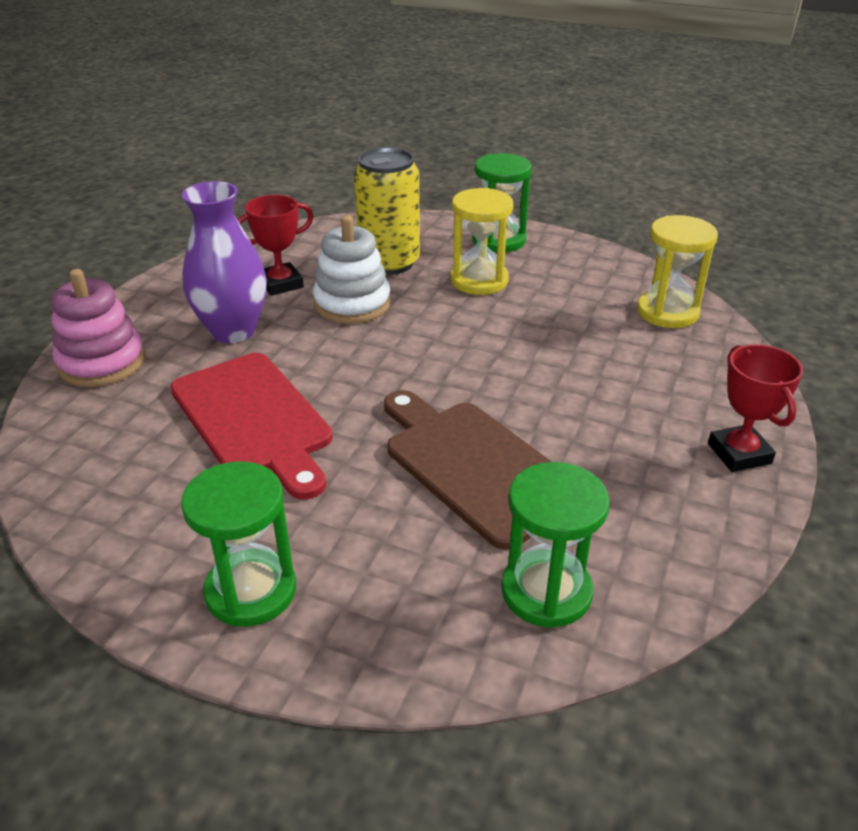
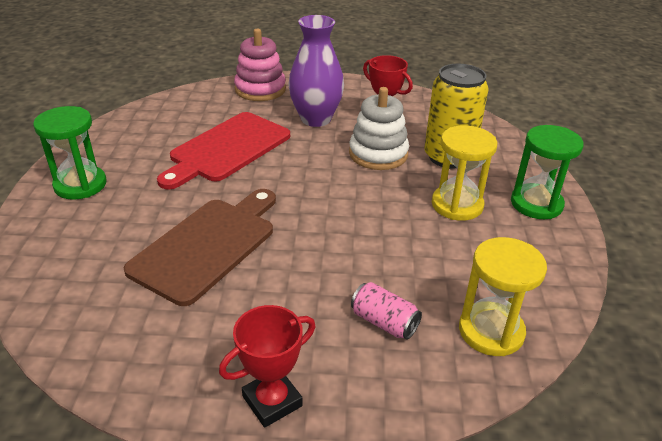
camera: 70 degrees right, 0 degrees up
green hourglass [501,462,610,628] -> none
none -> pink can [351,282,422,340]

